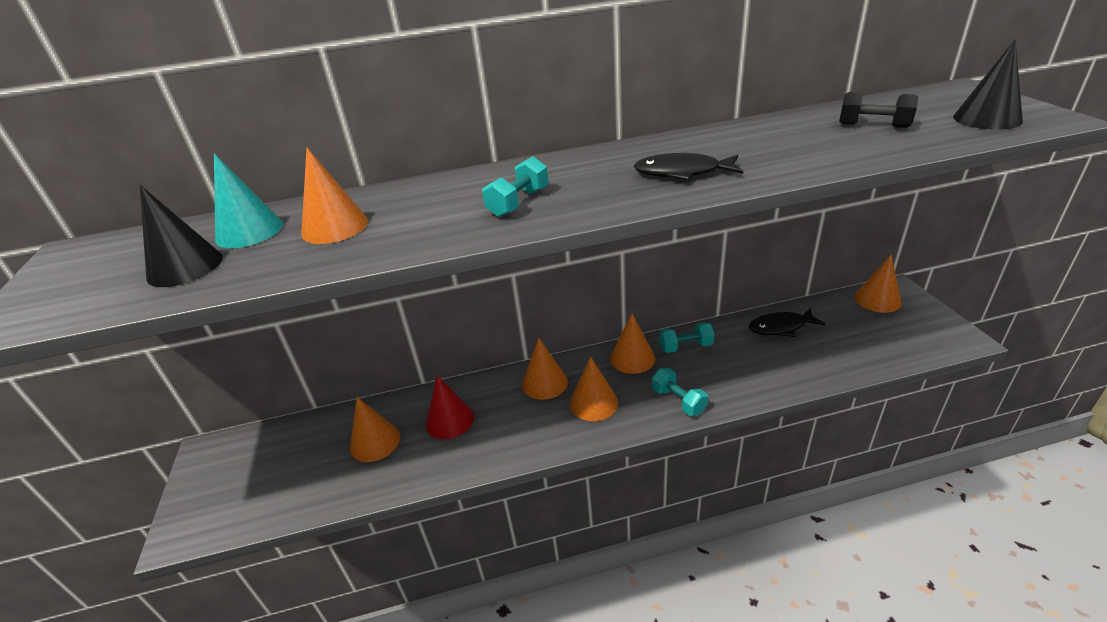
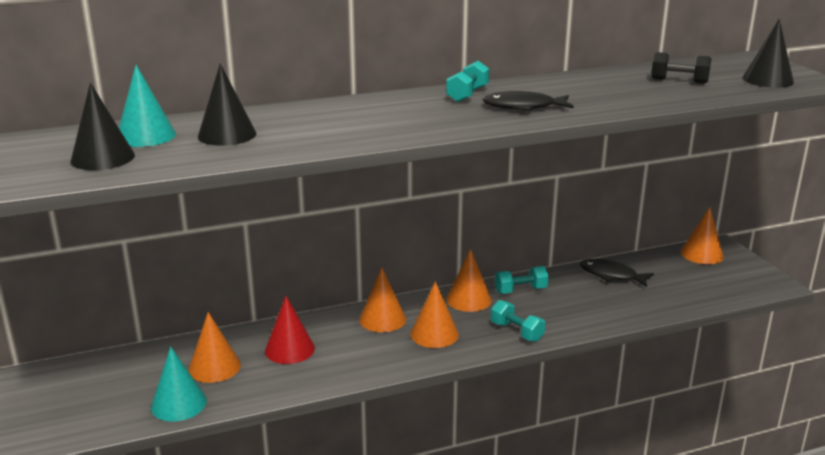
camera: 10 degrees left, 10 degrees down
orange cone [301,147,368,244] -> black cone [198,64,256,146]
turquoise dumbbell [482,156,549,217] -> turquoise dumbbell moved to [446,61,490,102]
black fish [749,308,825,337] -> black fish turned 45 degrees clockwise [580,259,654,287]
none -> turquoise cone [151,346,207,422]

